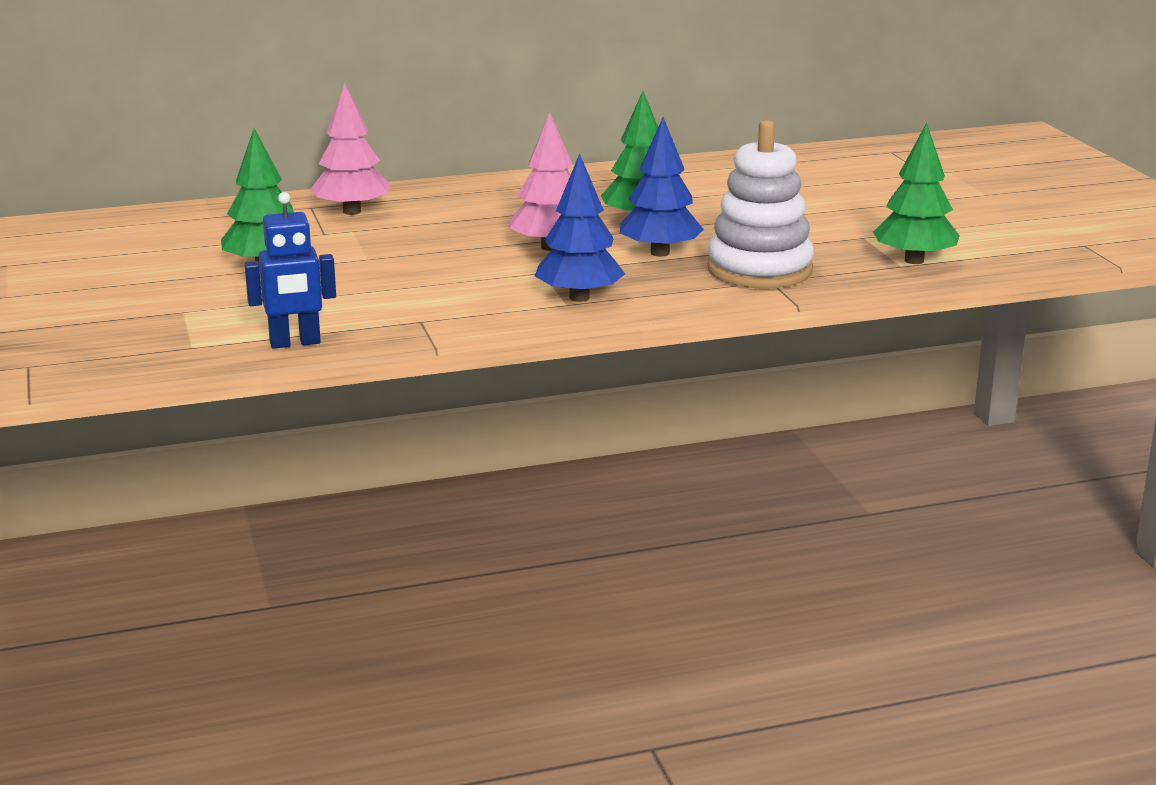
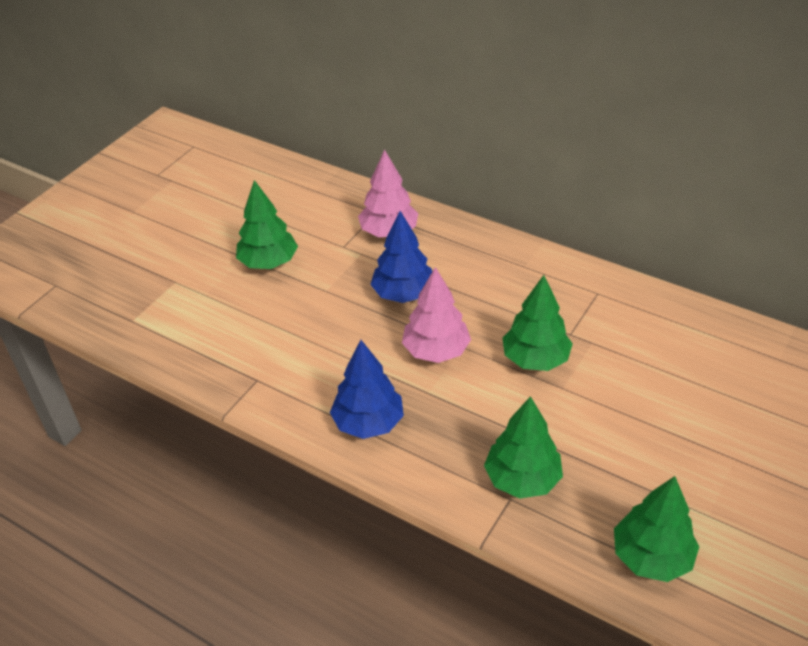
camera: 50 degrees right, 20 degrees up
blue robot [244,192,336,349] -> none
blue tree [620,117,704,257] -> blue tree moved to [370,211,432,303]
white stacking toy [707,120,814,289] -> green tree [484,396,563,499]

